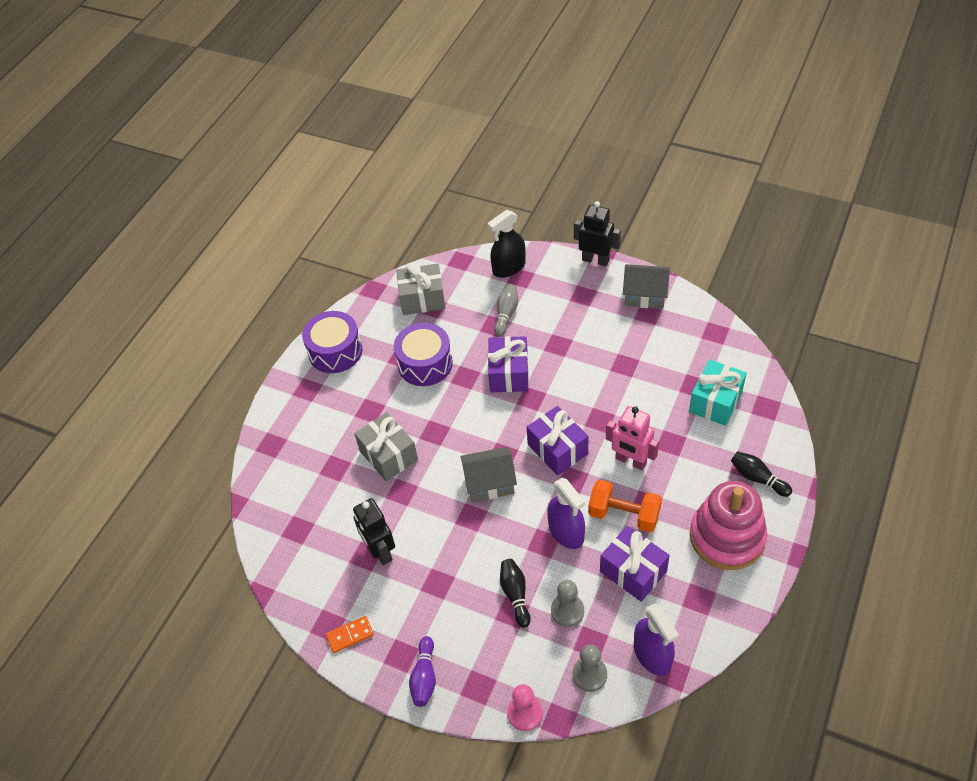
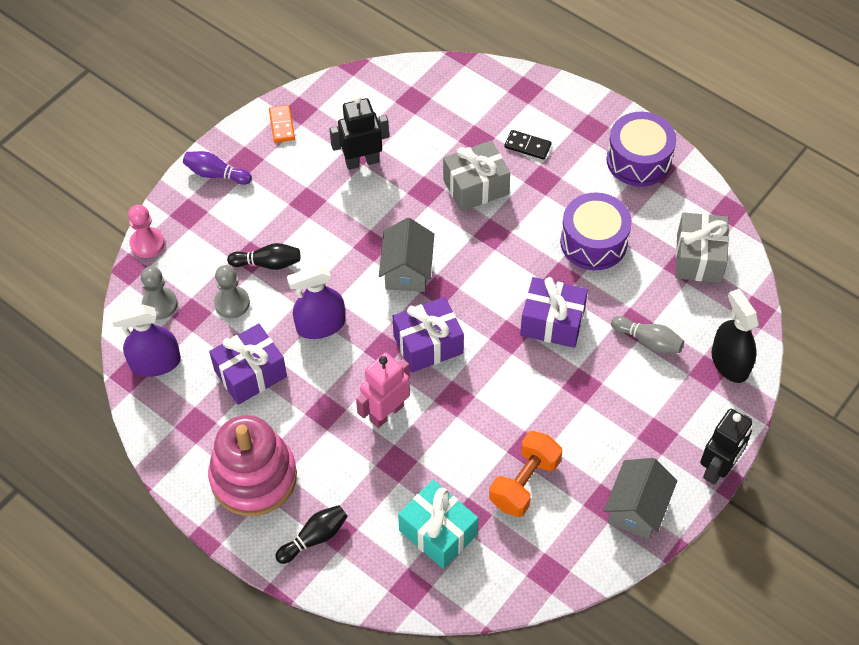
camera: 100 degrees right, 5 degrees up
orange dumbbell [588,480,662,532] -> orange dumbbell moved to [489,431,562,517]
none -> black domino [504,130,552,160]

